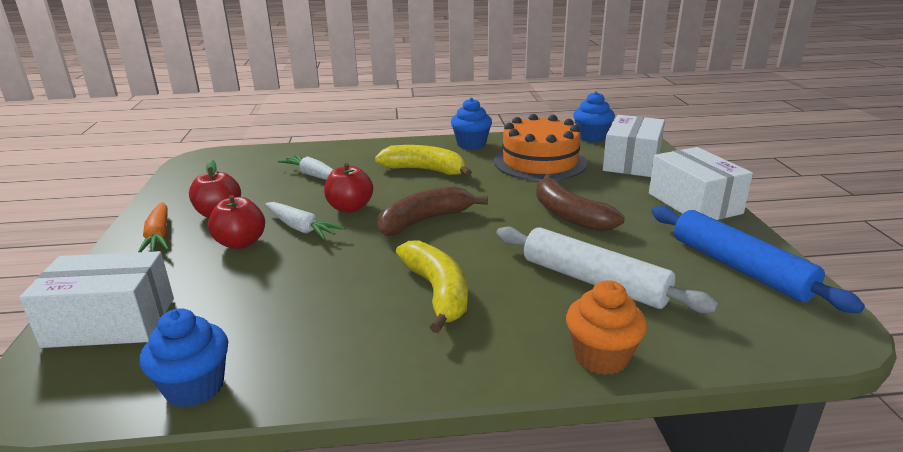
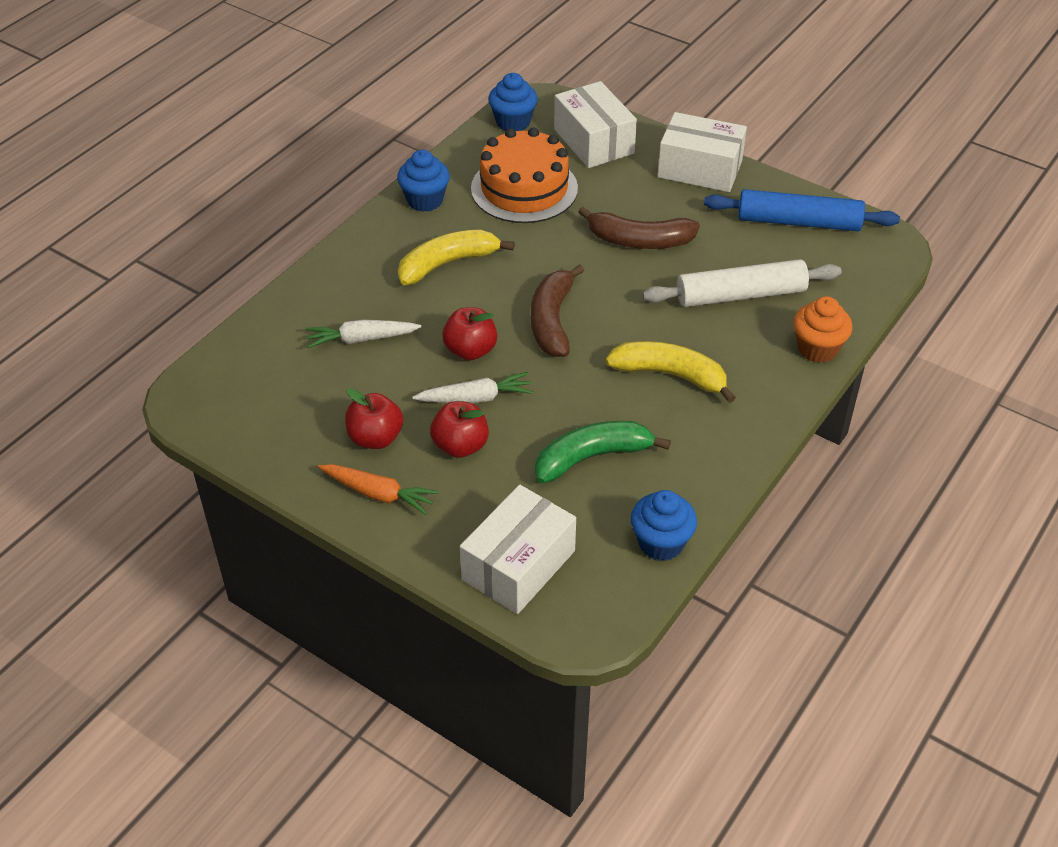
camera: 50 degrees left, 20 degrees up
none -> green banana [535,421,671,483]

